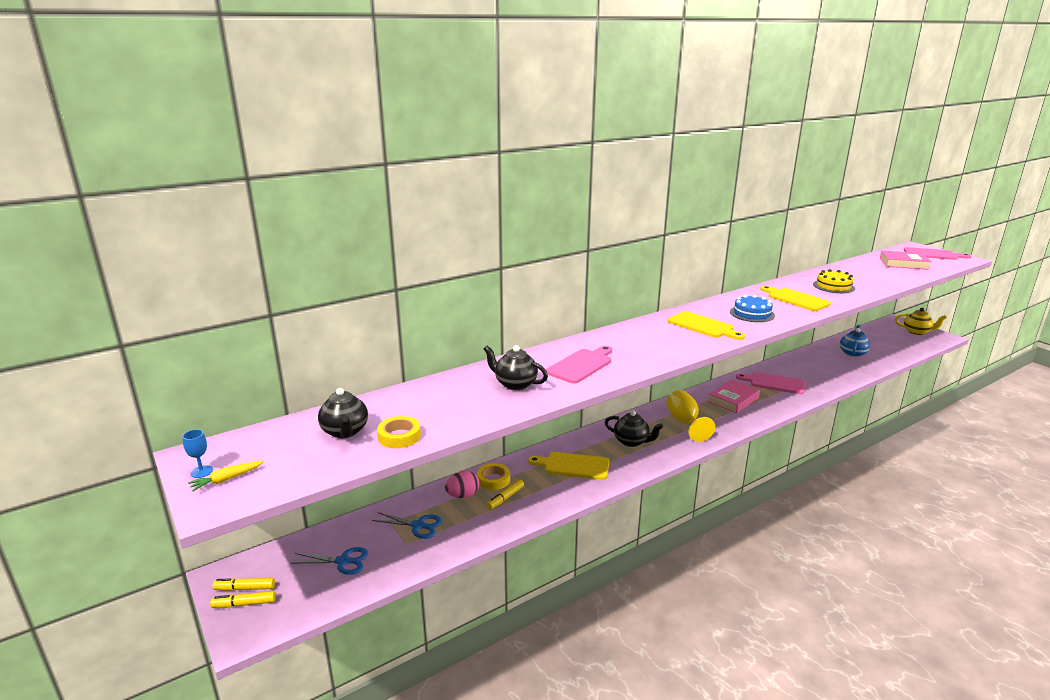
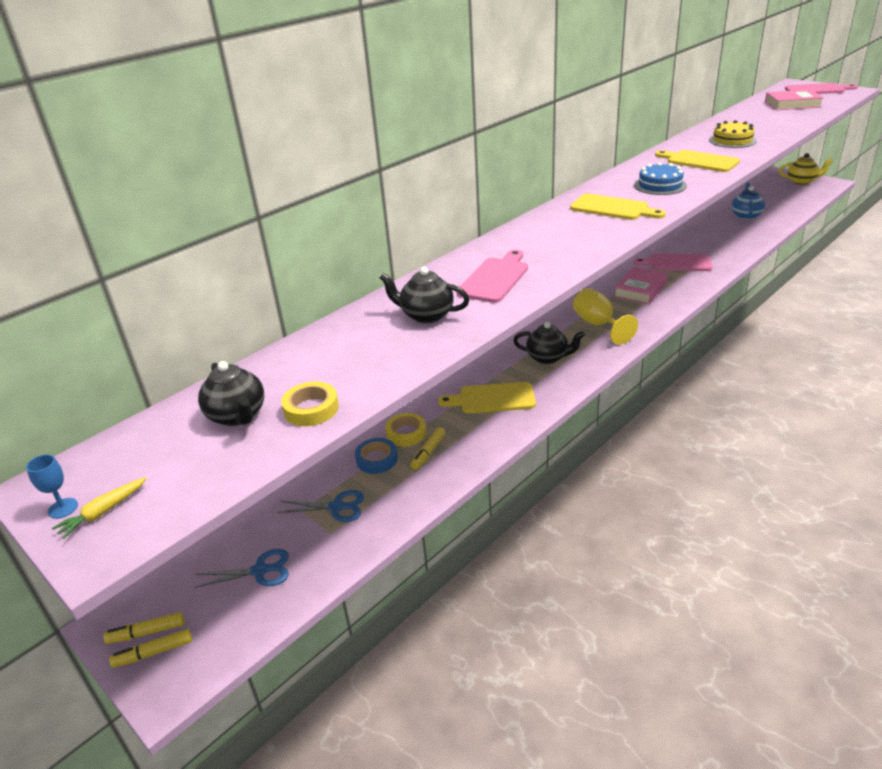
camera: 10 degrees left, 10 degrees up
pink egg [445,471,479,498] -> blue tape [355,438,398,474]

